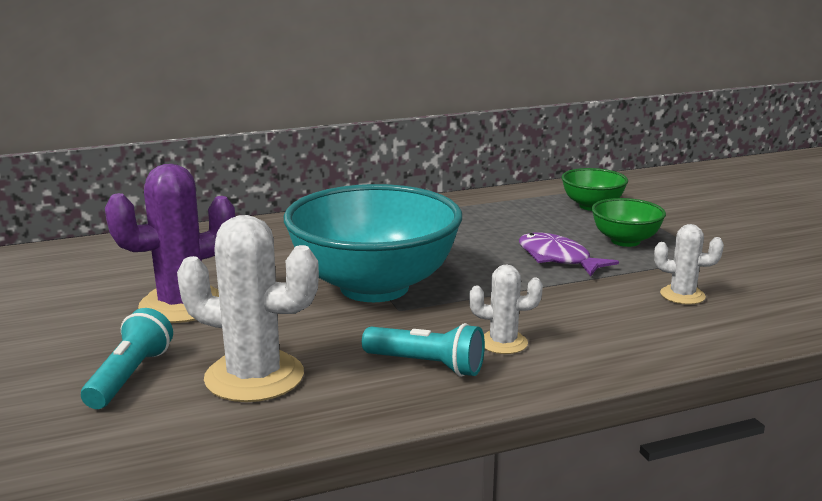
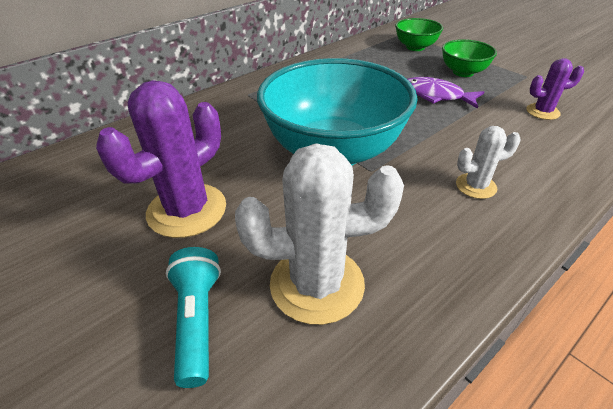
camera: 20 degrees left, 20 degrees up
turquoise flashlight [362,323,485,377] -> none
white cactus [654,224,724,305] -> purple cactus [526,58,584,120]

